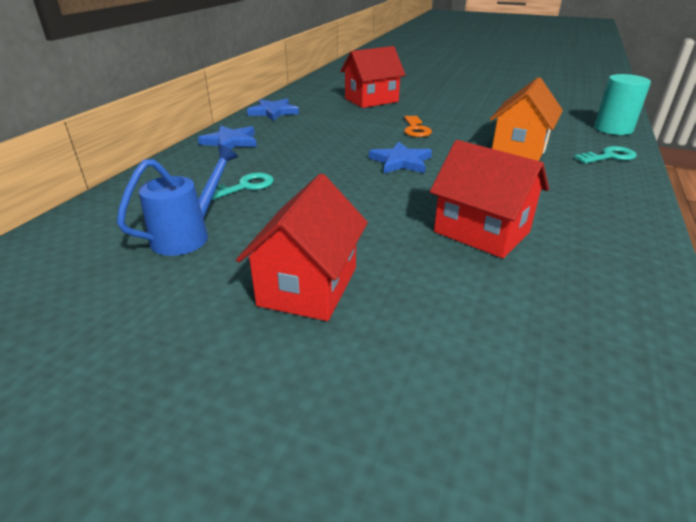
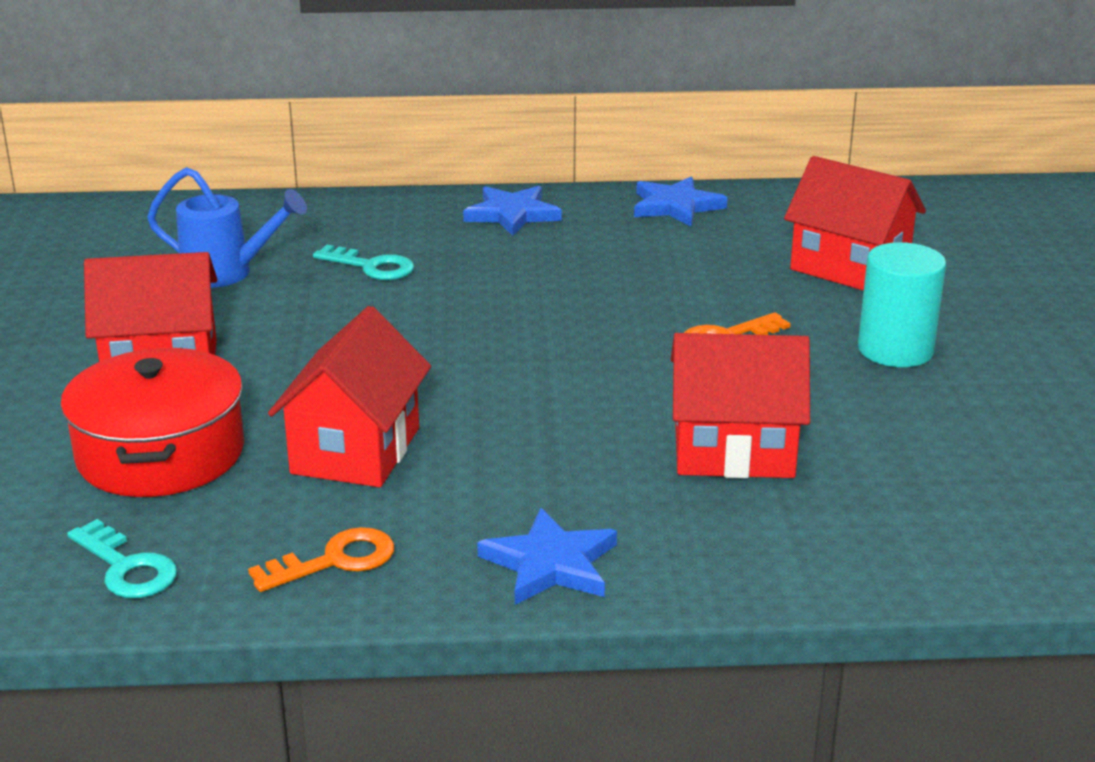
camera: 65 degrees right, 5 degrees down
blue star [369,141,432,173] -> blue star moved to [477,508,617,605]
orange house [490,77,563,161] -> red house [671,333,810,478]
turquoise key [574,146,637,164] -> turquoise key moved to [67,519,177,598]
turquoise cylinder [594,74,651,135] -> turquoise cylinder moved to [858,242,946,367]
none -> red pot [60,348,244,497]
none -> orange key [248,527,394,592]

